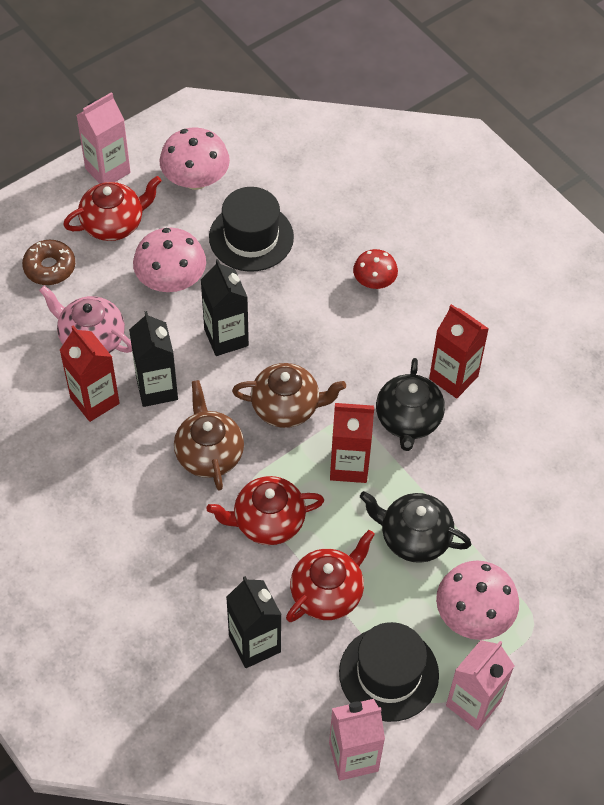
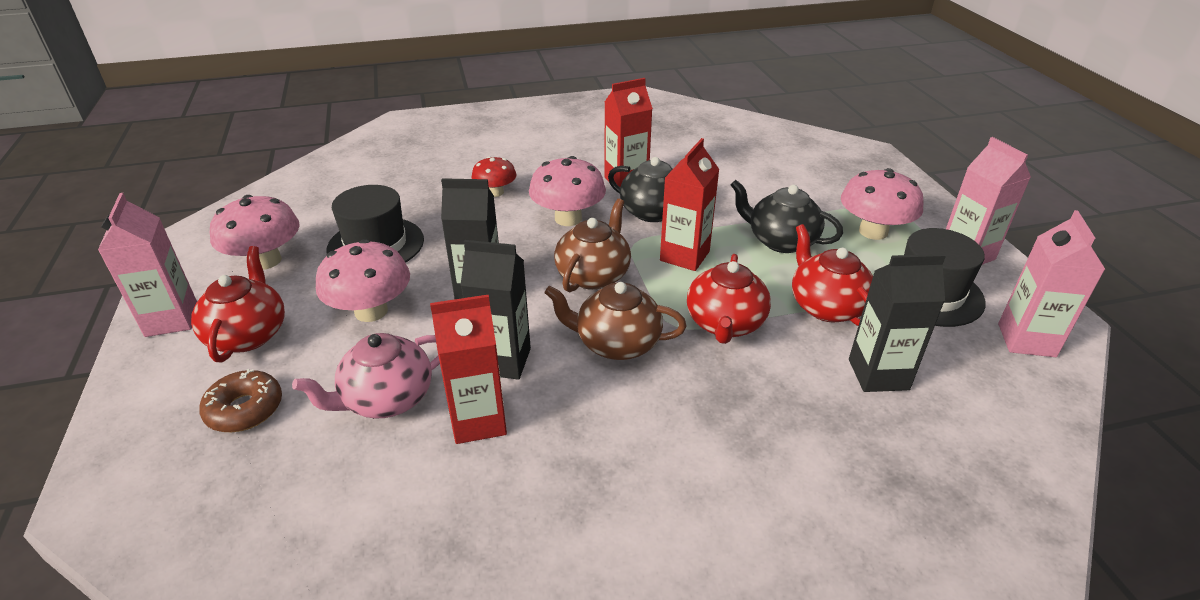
camera: 65 degrees left, 20 degrees down
black teapot [360,491,471,563] -> black teapot turned 75 degrees clockwise [731,180,843,253]
none -> pink mushroom [529,156,606,226]

